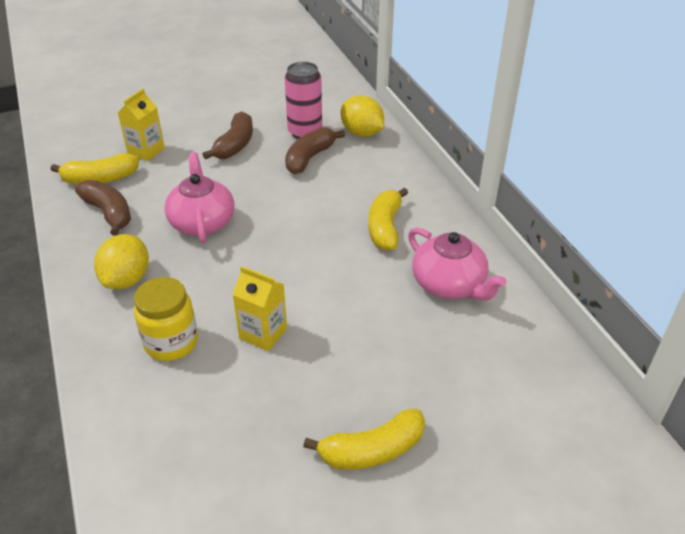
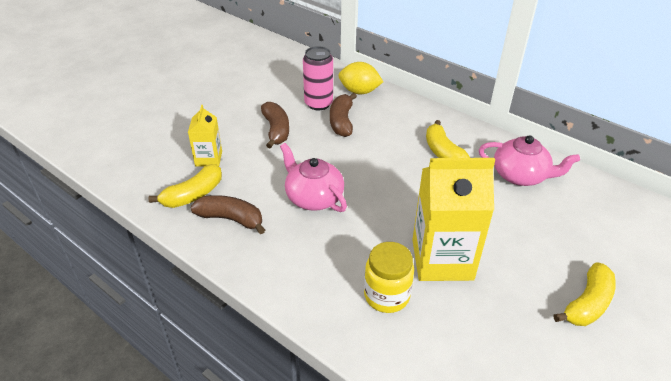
camera: 30 degrees left, 0 degrees up
yellow lemon [94,234,149,289] -> none
yellow carton [232,266,287,351] -> yellow carton [412,158,495,281], size x1.91

